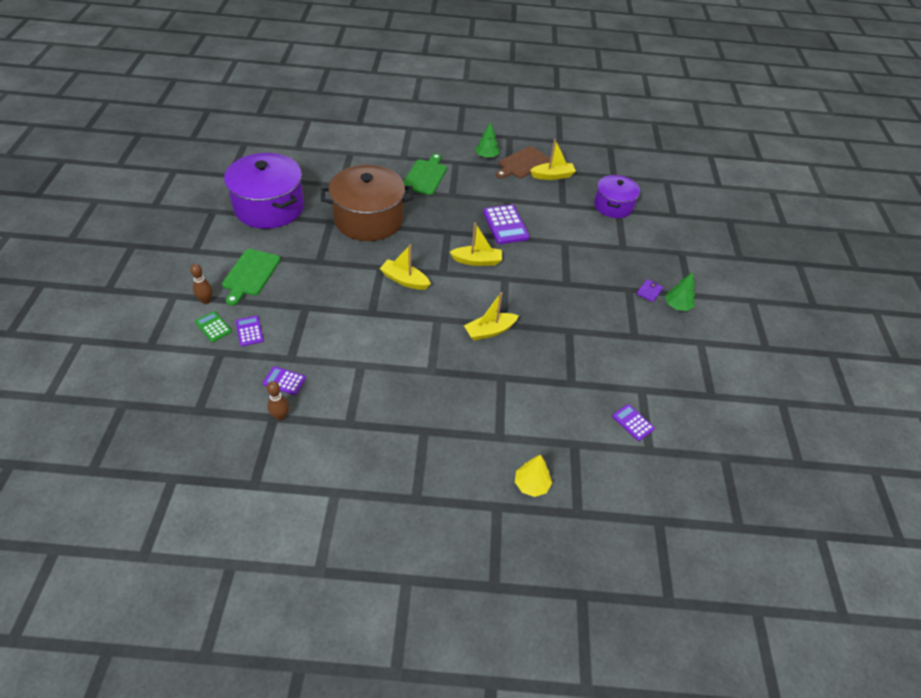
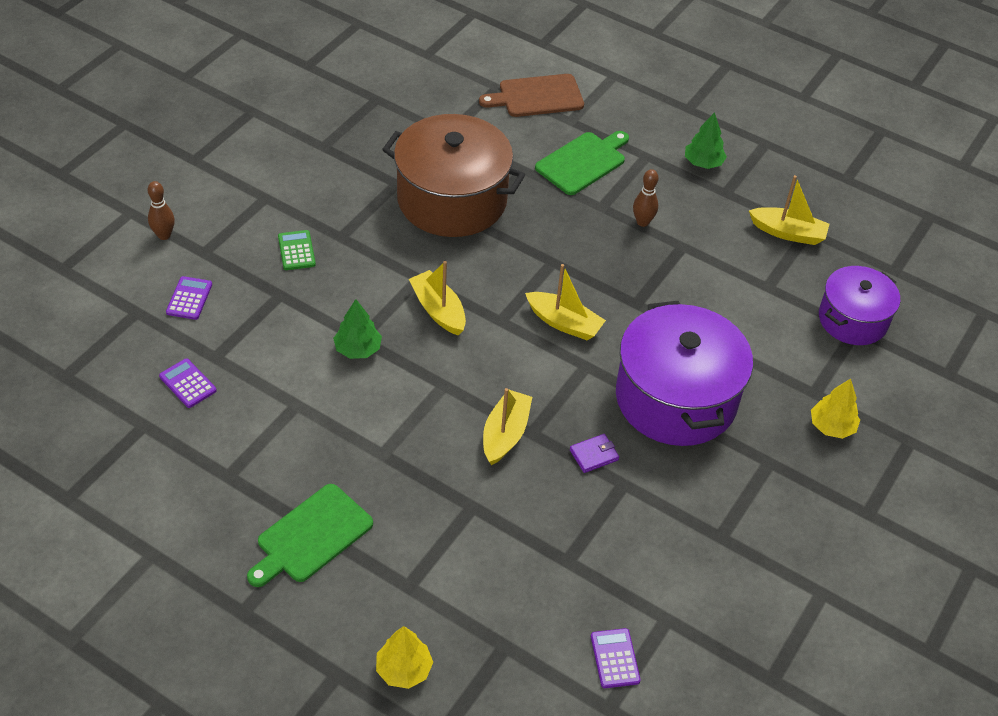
camera: 30 degrees right, 0 degrees up
green calculator [195,311,232,342] -> green calculator moved to [278,230,316,270]
green cutting board [222,249,280,306] -> green cutting board moved to [247,484,373,587]
purple pot [224,153,304,229] -> purple pot moved to [616,301,753,446]
brown bowling pin [267,381,289,421] -> brown bowling pin moved to [633,169,658,227]
yellow boat [464,292,519,341] -> yellow boat turned 105 degrees clockwise [483,388,532,465]
purple calculator [483,205,530,244] -> none
brown cutting board [496,146,550,179] -> brown cutting board moved to [479,74,584,117]
purple wallet [637,279,663,302] -> purple wallet moved to [570,434,619,473]
green tree [665,272,695,311] -> green tree moved to [333,299,382,359]
none -> yellow tree [811,379,860,439]

